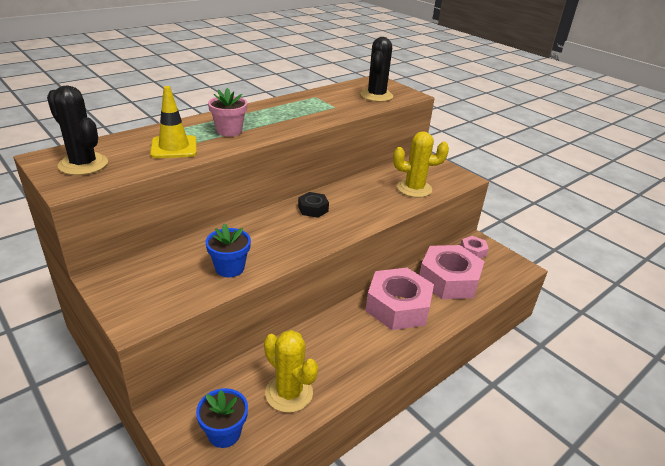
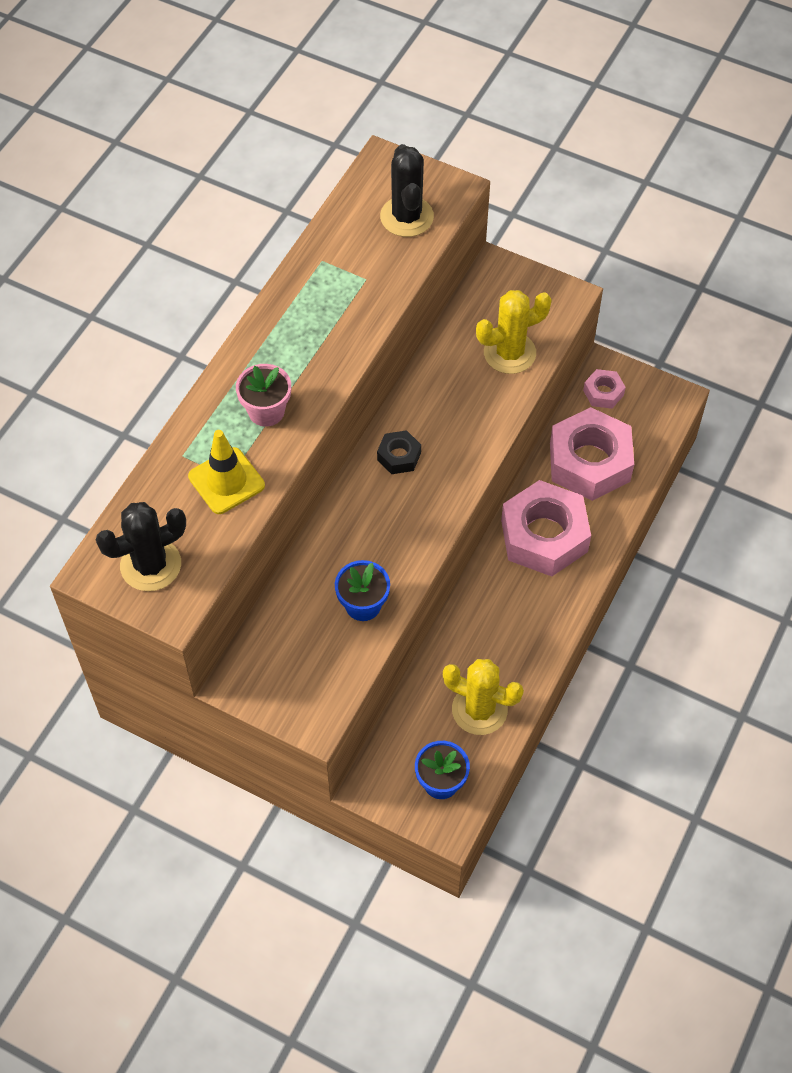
camera: 20 degrees left, 25 degrees up
black cactus [47,85,108,175] -> black cactus turned 45 degrees counterclockwise [96,502,186,591]

